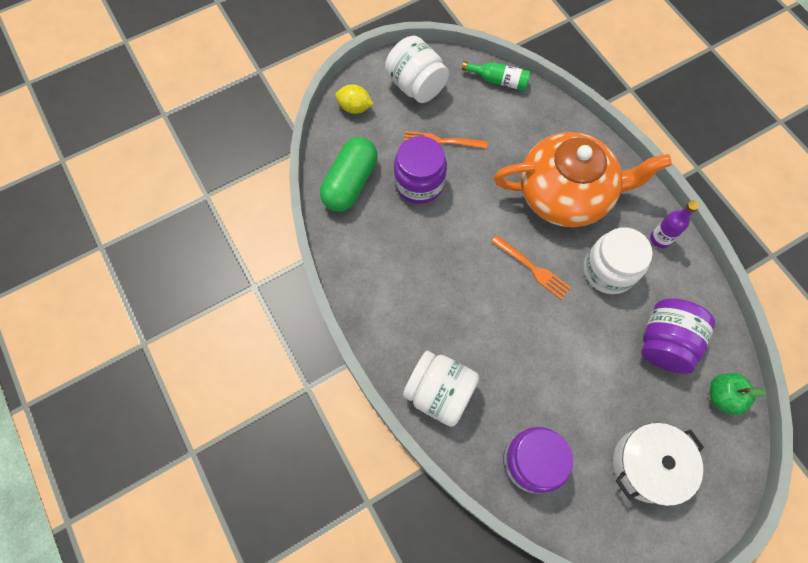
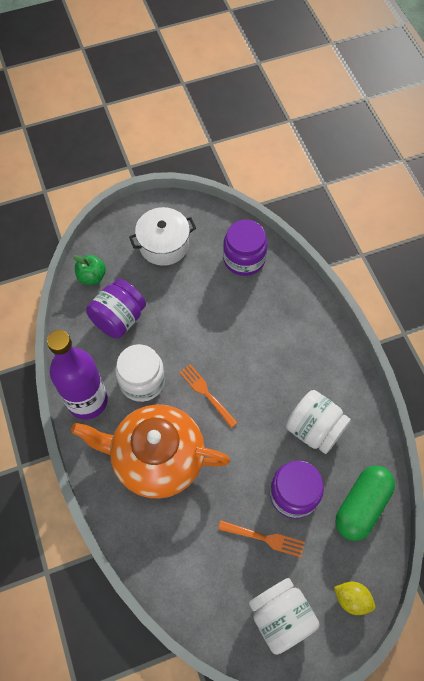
camera: 170 degrees left, 5 degrees down
white jar [403,351,479,427] -> white jar moved to [286,390,351,454]
green bottle [462,61,531,91] -> none
purple bottle [650,201,699,248] -> purple bottle [47,330,108,420], size x2.19

